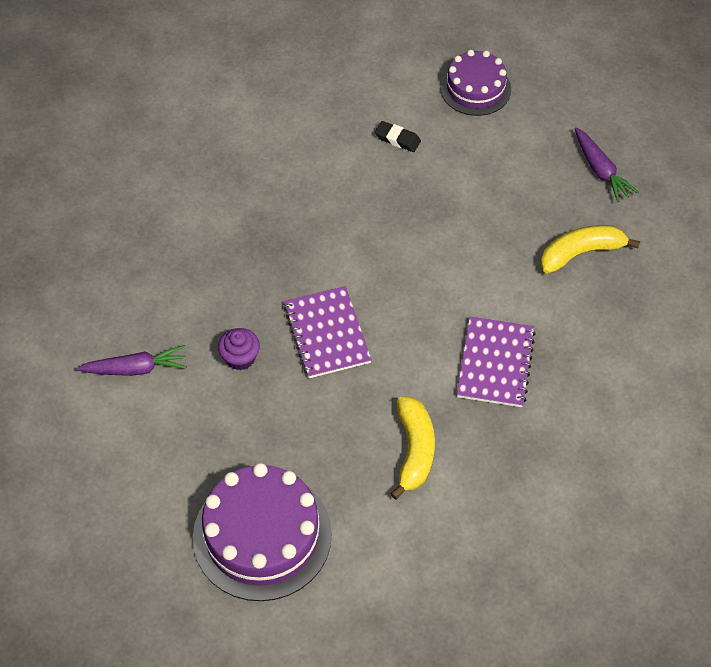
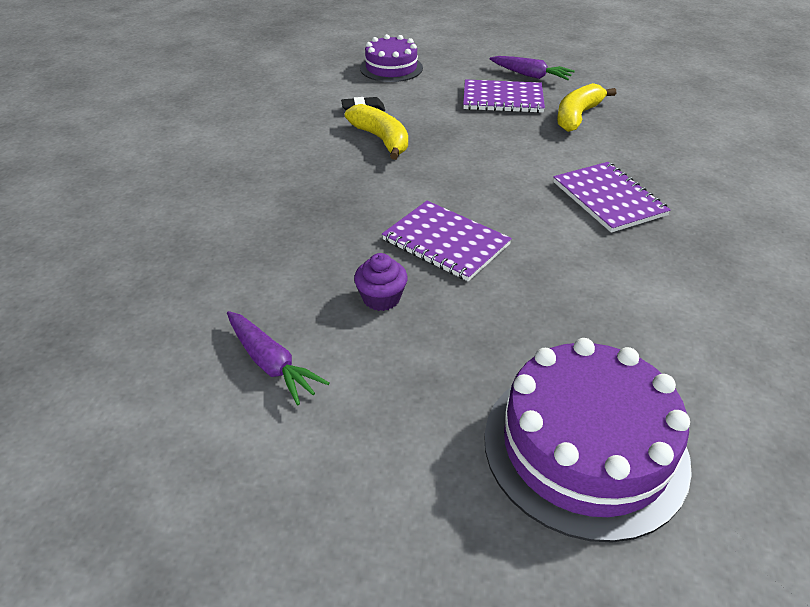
camera: 35 degrees left, 15 degrees down
purple carrot [77,345,187,376] -> purple carrot turned 90 degrees clockwise [227,311,329,405]
yellow banana [391,396,435,500] -> yellow banana moved to [345,104,408,160]
none -> purple notebook [463,79,545,113]

